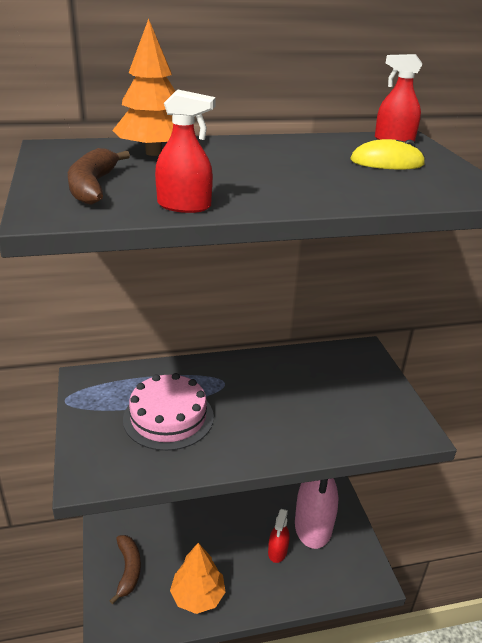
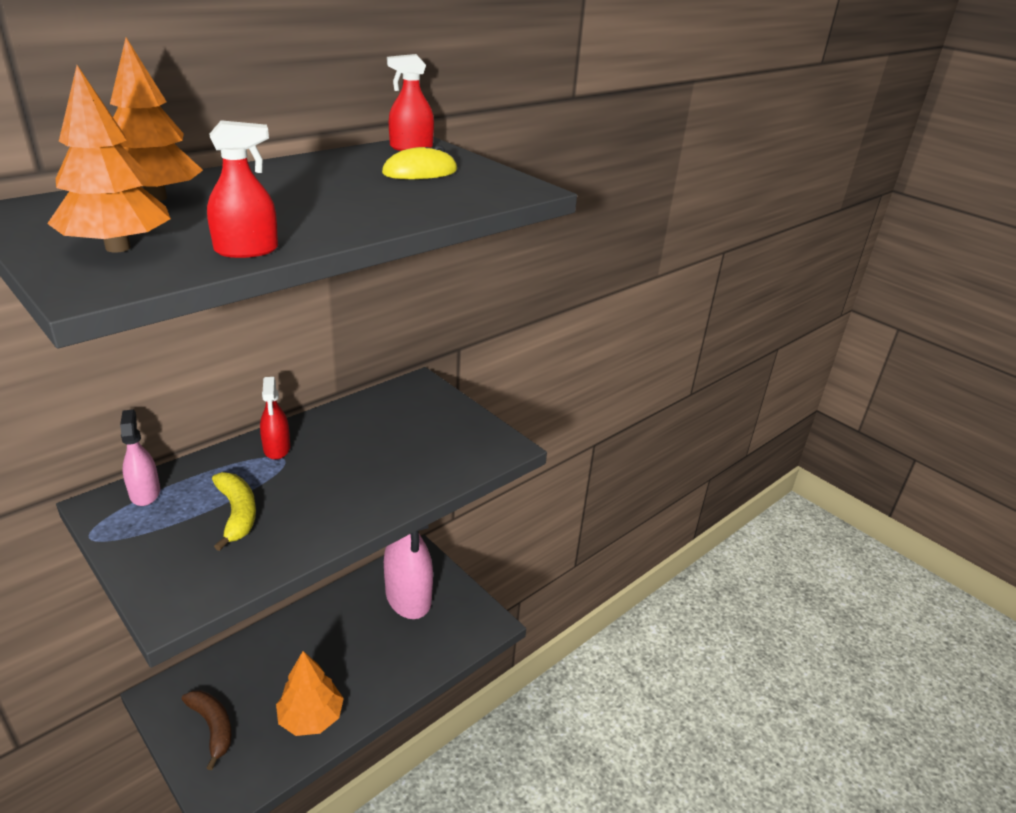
camera: 30 degrees left, 0 degrees up
brown banana [68,148,130,205] -> orange tree [47,65,171,253]
pink cake [123,373,214,451] -> yellow banana [212,472,256,551]
red spray bottle [268,509,290,563] -> red spray bottle moved to [260,377,290,460]
none -> pink spray bottle [120,409,160,506]

